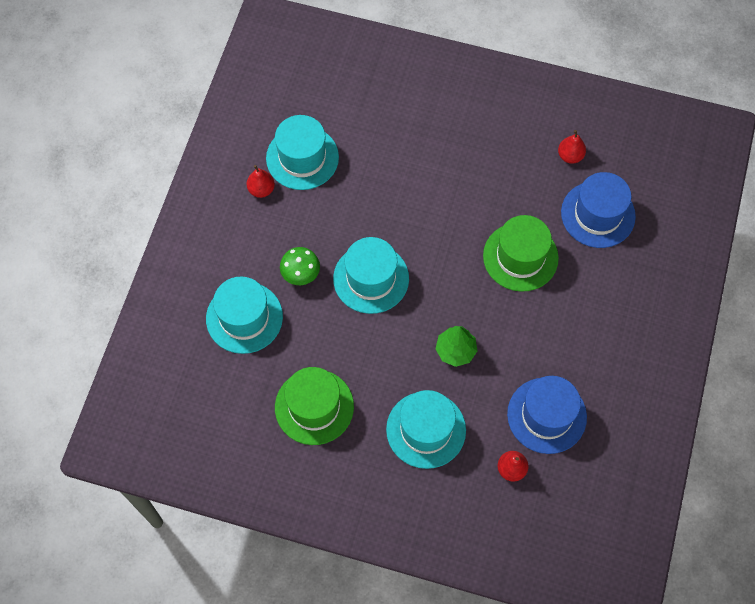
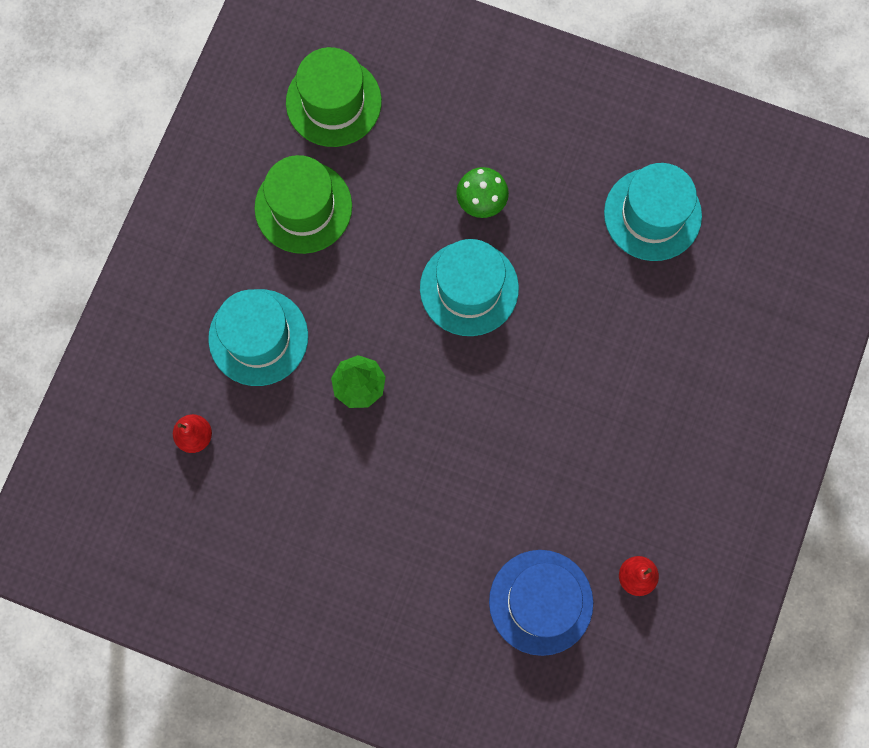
camera: 95 degrees right, 10 degrees up
turquoise hat [206,276,283,354] -> none
red pear [247,165,275,198] -> none
green hat [483,215,559,292] -> green hat moved to [286,47,382,147]
blue hat [507,376,587,454] -> none

